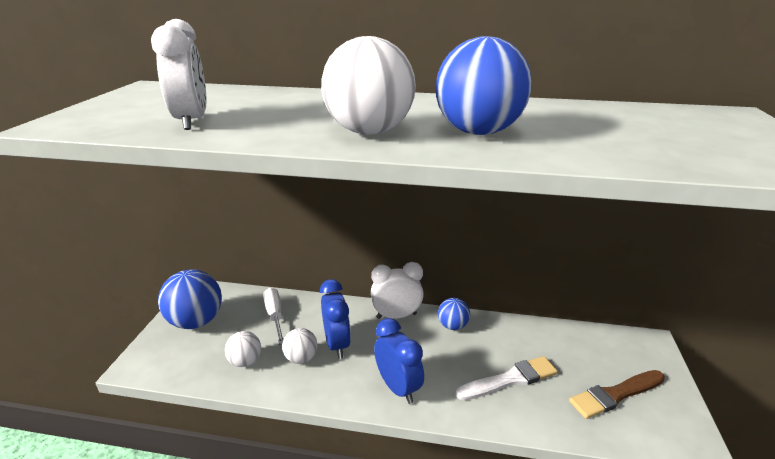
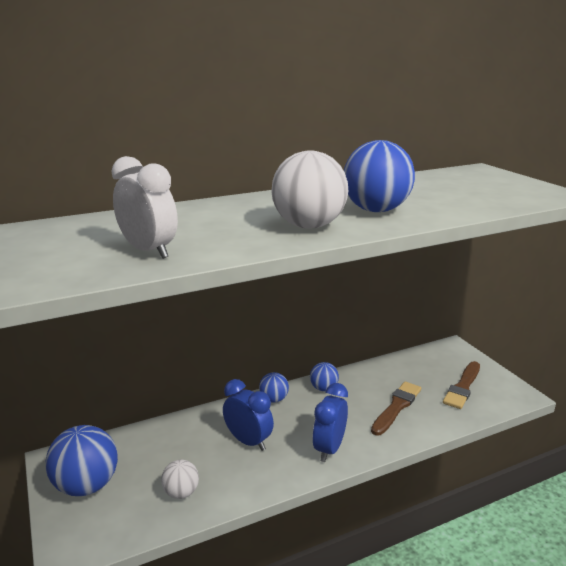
camera: 35 degrees left, 5 degrees down
white screwdriver [263,288,284,345] -> none
white ball [282,328,318,364] -> none
white clock [371,262,424,319] -> blue ball [259,372,289,403]
blue clock [374,318,424,404] -> blue clock turned 90 degrees counterclockwise [312,383,348,462]
white brush [456,356,558,400] -> brown brush [371,381,421,436]

